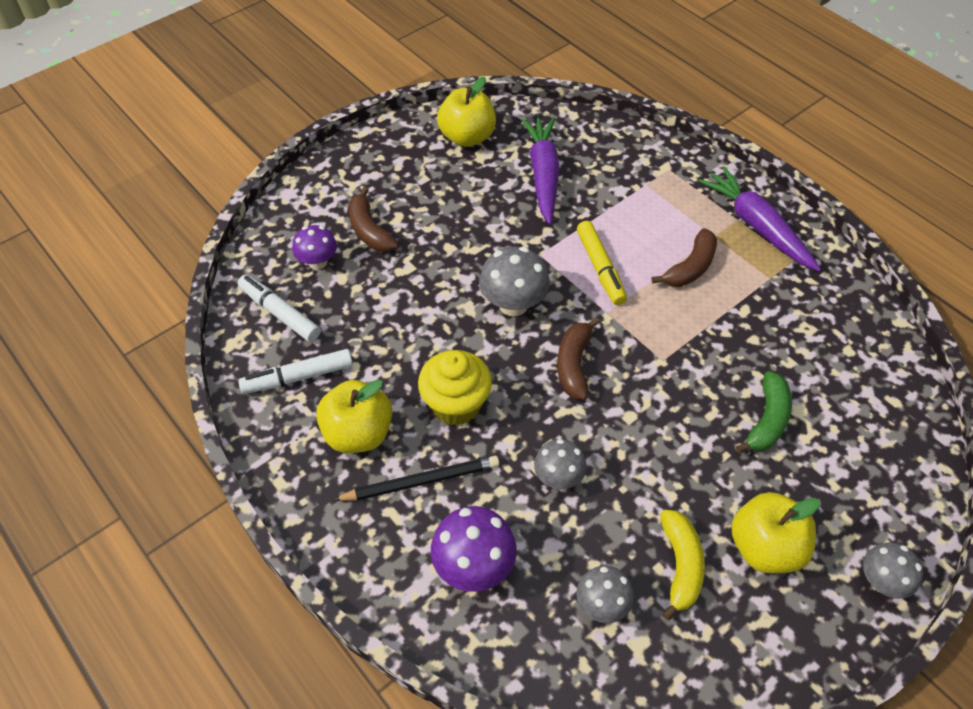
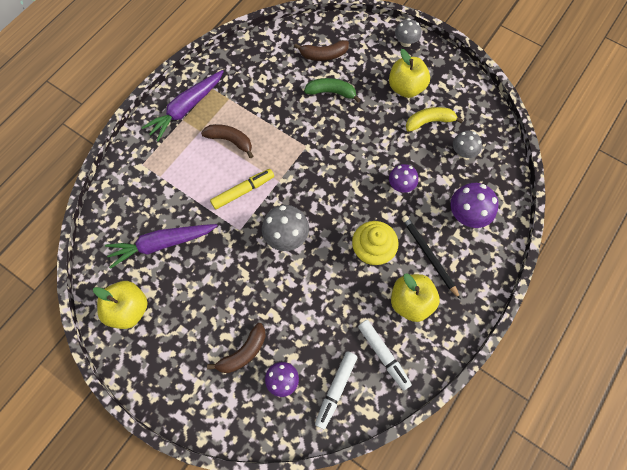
camera: 105 degrees left, 15 degrees up
grey mushroom [534,439,587,489] -> purple mushroom [389,164,418,193]
brown banana [557,317,600,400] -> brown banana moved to [294,40,349,61]

